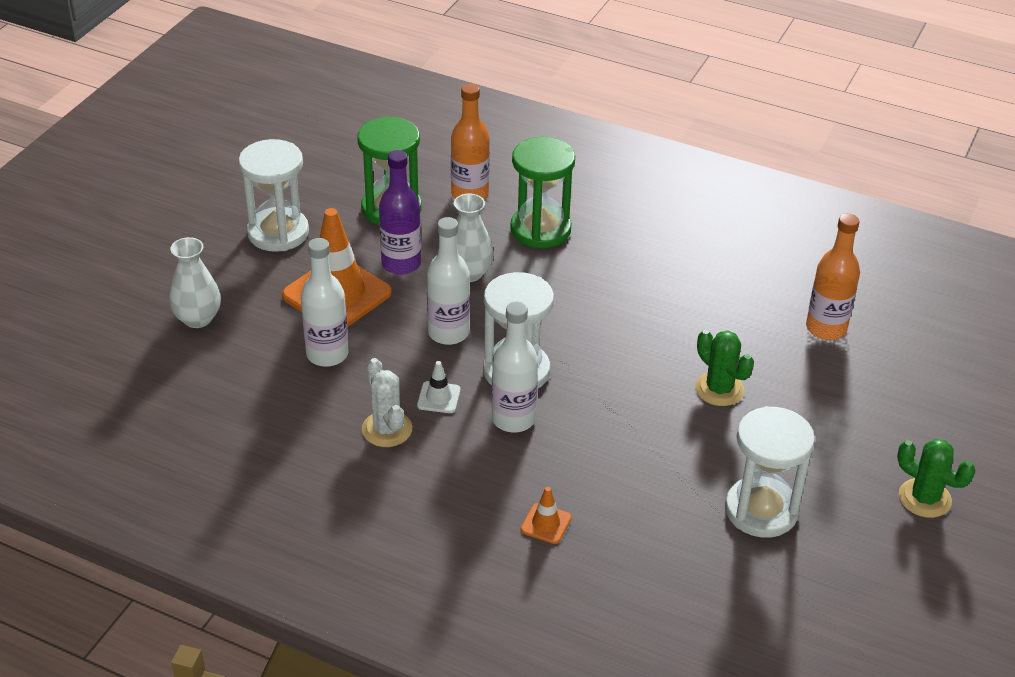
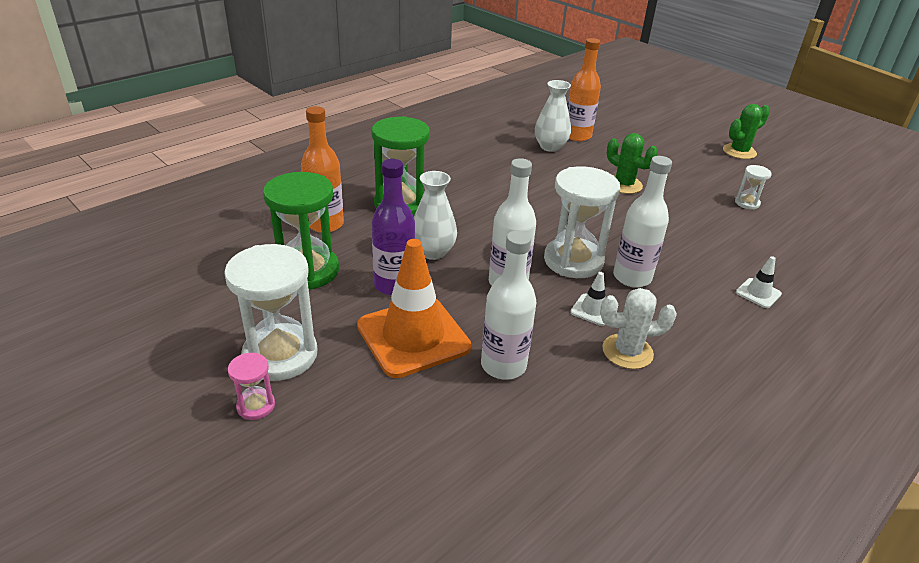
camera: 70 degrees left, 5 degrees down
white vase [169,237,221,328] -> white vase moved to [535,80,571,152]
orange traffic cone [520,487,572,544] -> white traffic cone [736,256,782,308]
green cactus [695,330,754,406] -> green cactus turned 60 degrees clockwise [607,133,658,194]
white hourglass [725,406,815,538] -> white hourglass [735,165,772,209], size x0.47
none -> pink hourglass [228,353,275,420]

